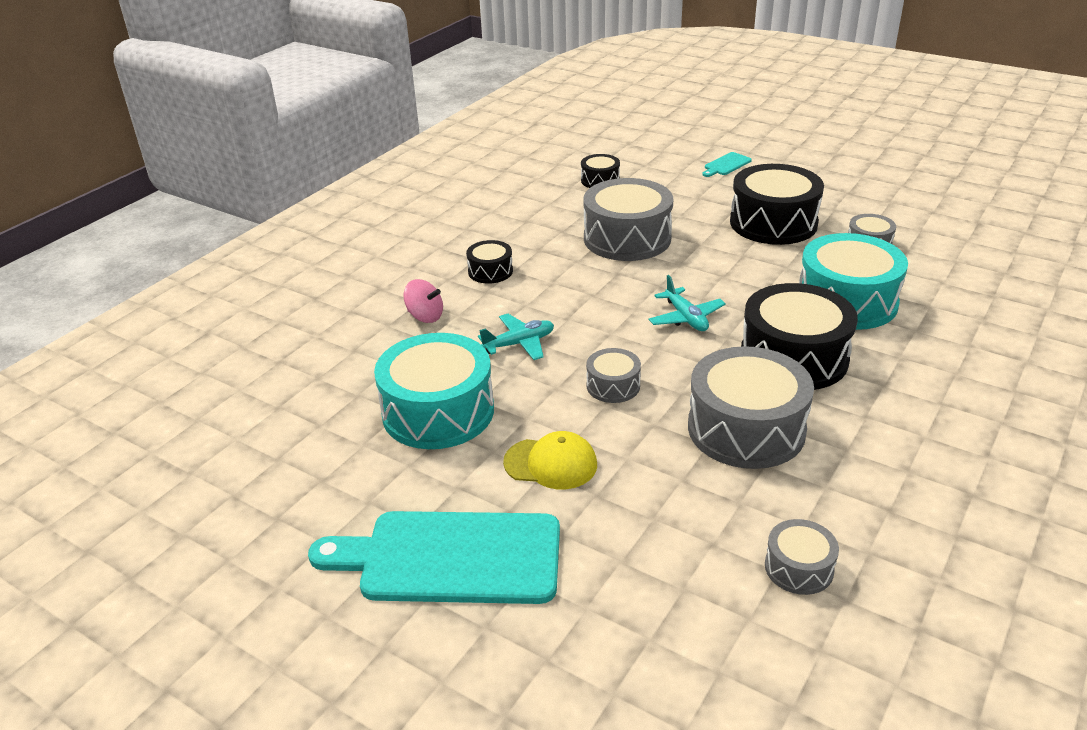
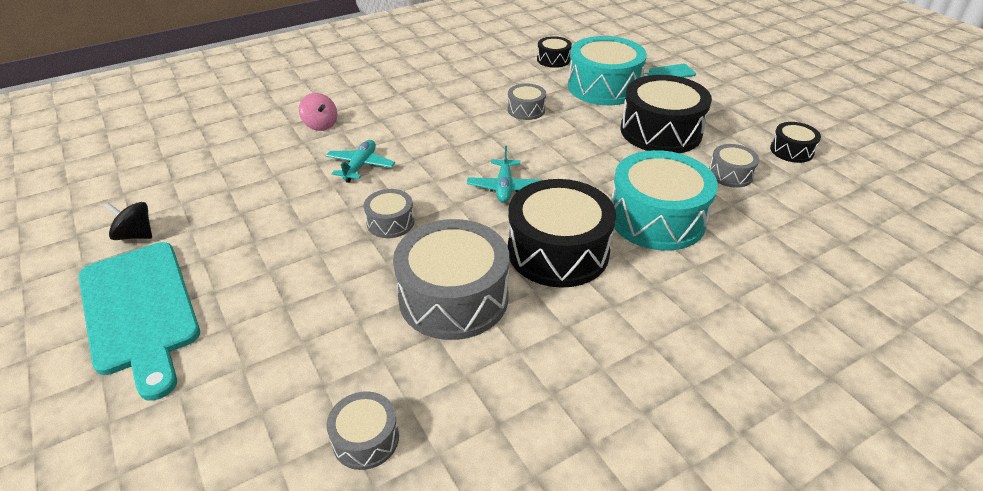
camera: 25 degrees right, 5 degrees up
turquoise cutting board [308,511,560,604] -> turquoise cutting board turned 150 degrees counterclockwise [79,242,200,401]
turquoise drum [374,333,494,449] -> turquoise drum moved to [568,36,647,105]
black drum [466,240,513,284] -> black drum moved to [770,122,821,163]
turquoise plane [478,314,554,360] -> turquoise plane turned 75 degrees counterclockwise [326,140,395,183]
yellow cap [503,431,597,489] -> none
grey drum [583,178,673,261] -> grey drum [508,83,546,120], size x0.49
none -> black spinning top [104,202,152,240]

